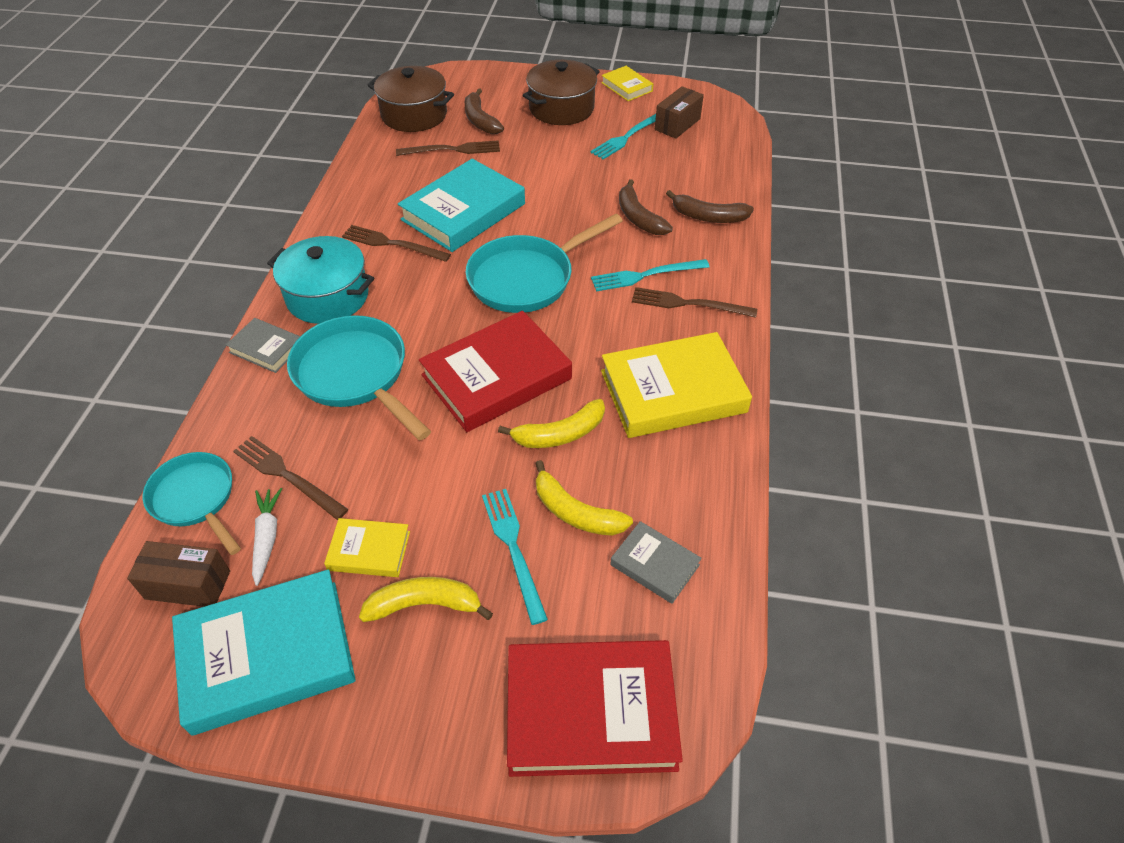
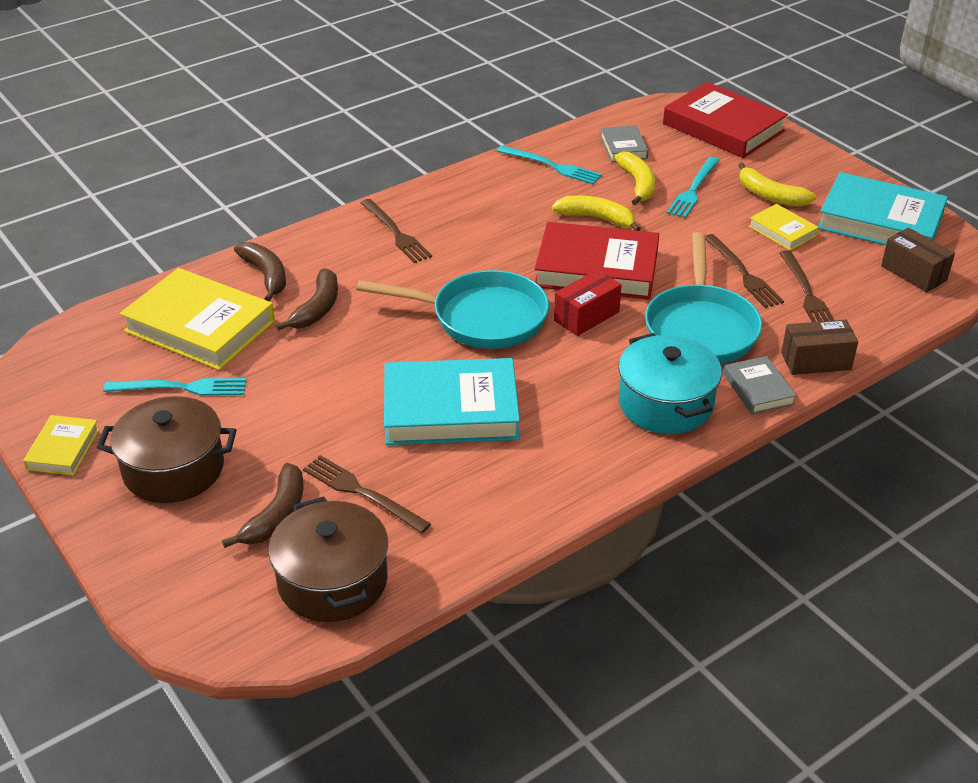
camera: 135 degrees left, 10 degrees down
turquoise pan [143,452,241,555] -> none
white carrot [252,488,282,586] -> none
brown fork [342,225,451,262] -> brown fork moved to [705,234,784,308]
turquoise fork [591,259,709,291] -> turquoise fork moved to [497,146,602,184]
yellow book [601,332,752,438] -> yellow book moved to [120,268,275,370]
brown box [655,86,704,139] -> brown box moved to [781,320,858,375]
none -> red box [554,269,622,336]

